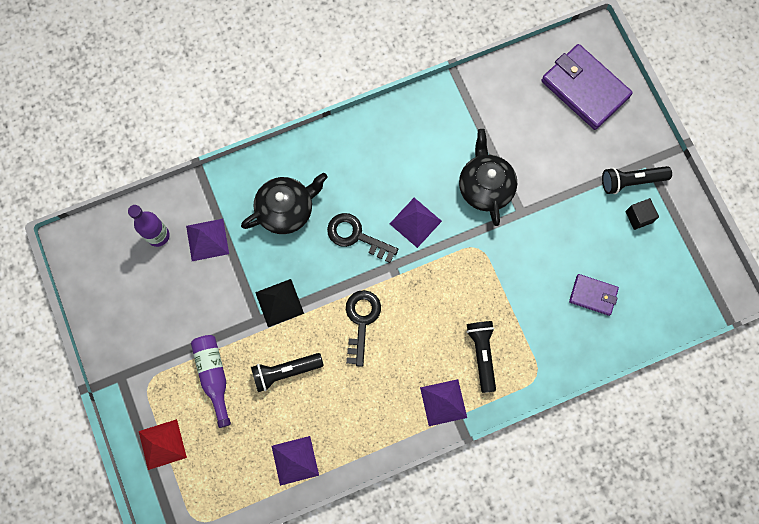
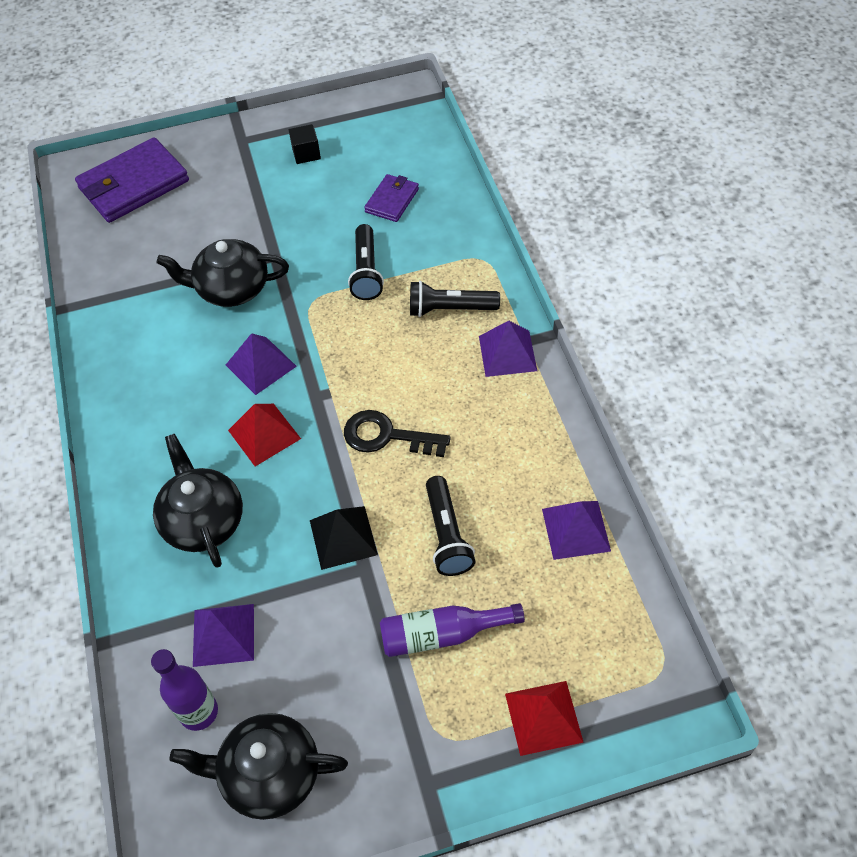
camera: 80 degrees left, 20 degrees down
black key [327,213,398,263] -> red pyramid [228,404,301,466]
black flashlight [602,166,672,194] -> black flashlight moved to [348,224,384,300]
none -> black teapot [169,713,348,820]

